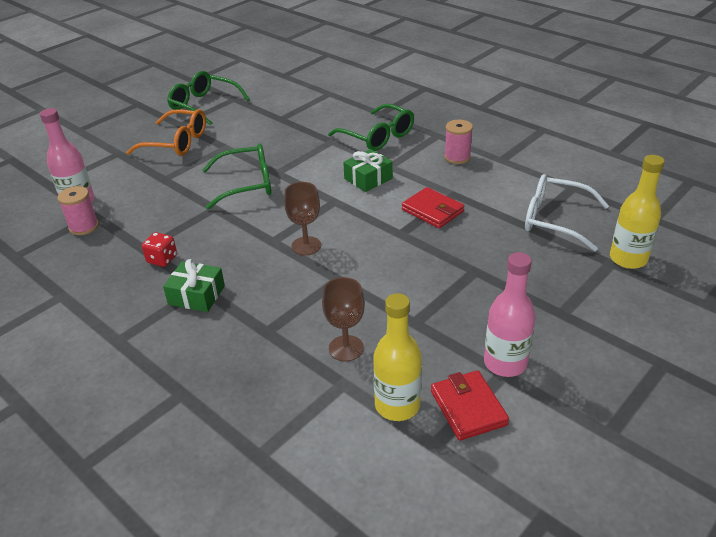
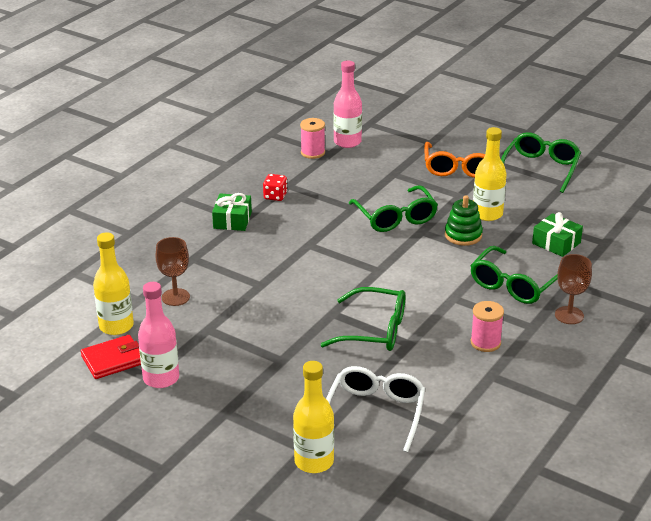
camera: 80 degrees right, 5 degrees down
brown goblet [284,182,321,256] -> brown goblet moved to [555,254,592,324]
green gift [343,149,393,192] -> green gift moved to [532,212,583,257]
red wallet [402,187,464,228] -> green glasses [320,287,405,351]
none -> green stacking toy [445,195,483,246]
none -> yellow bottle [473,127,507,221]

